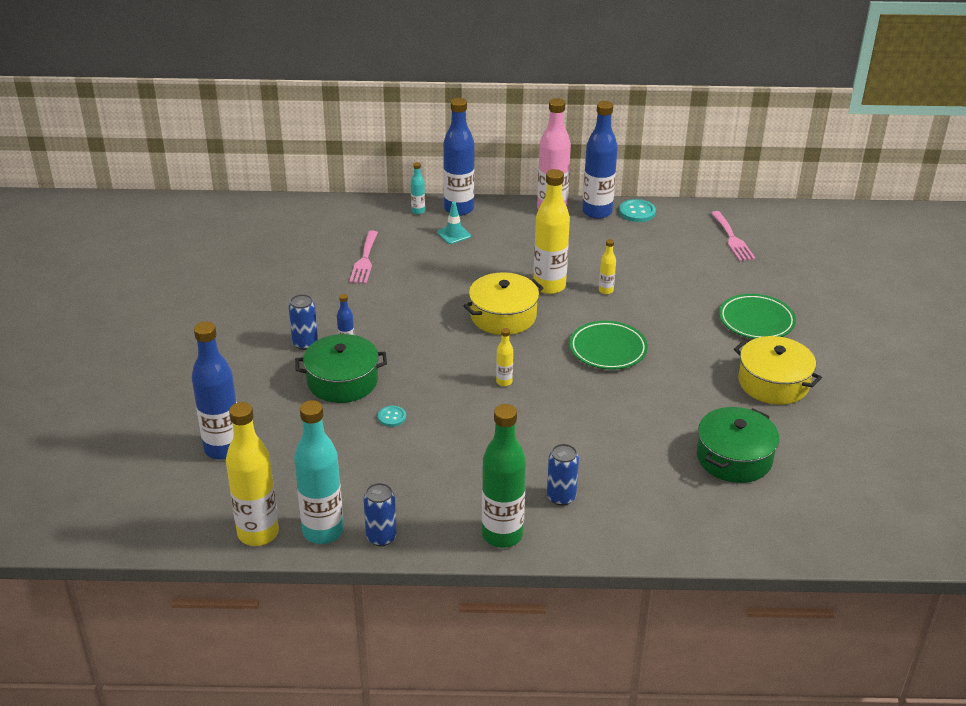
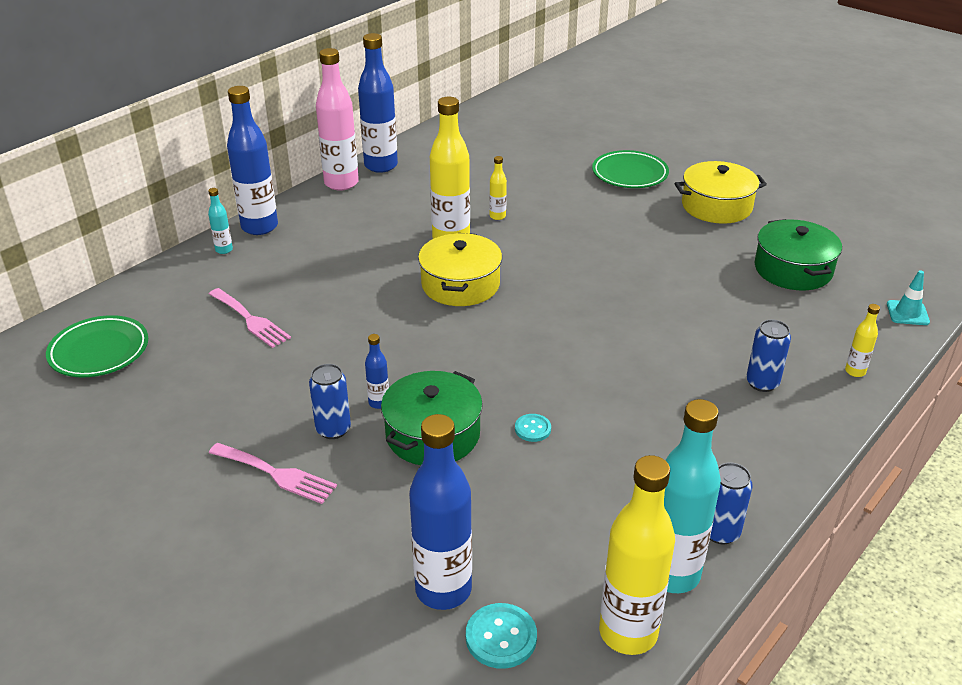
camera: 50 degrees left, 0 degrees up
turquoise traffic cone [437,202,471,244] -> turquoise traffic cone moved to [887,270,930,325]
green bottle [482,404,526,548] -> none
yellow bottle [496,328,513,386] -> yellow bottle moved to [845,304,880,377]
green plate [569,321,648,370] -> green plate moved to [46,315,148,377]
turquoise button [619,199,656,222] -> turquoise button moved to [466,603,537,669]
pink fork [711,211,755,261] -> pink fork moved to [209,443,337,504]

